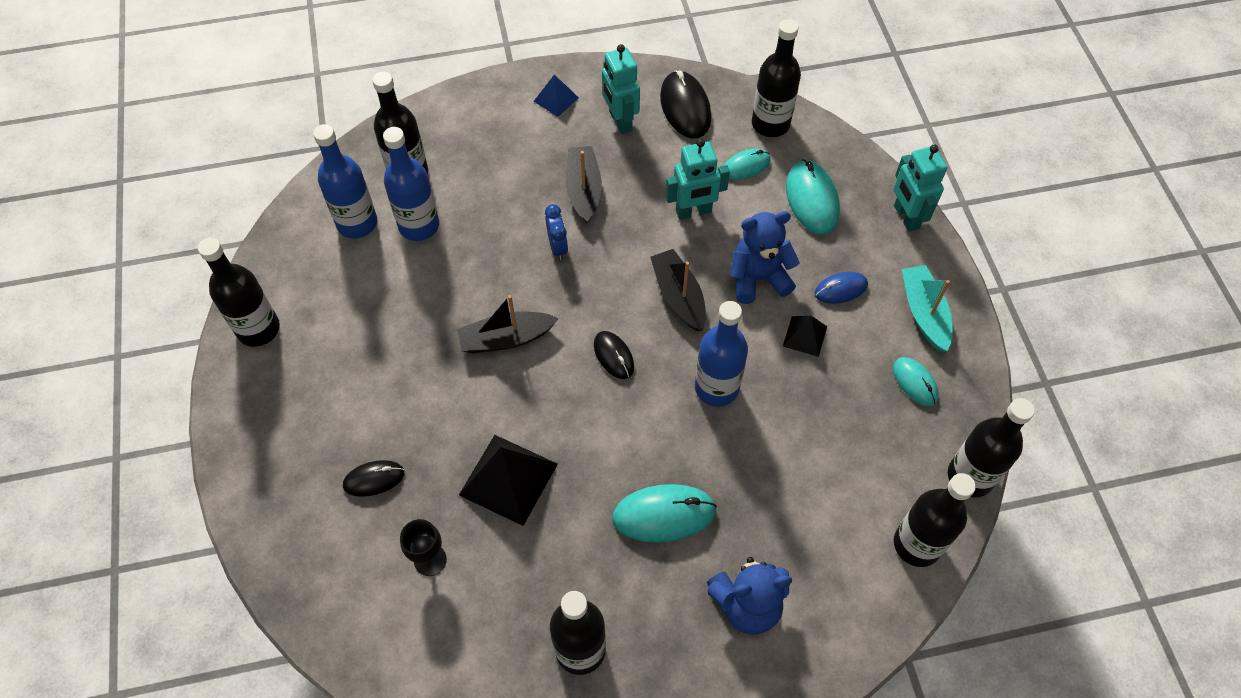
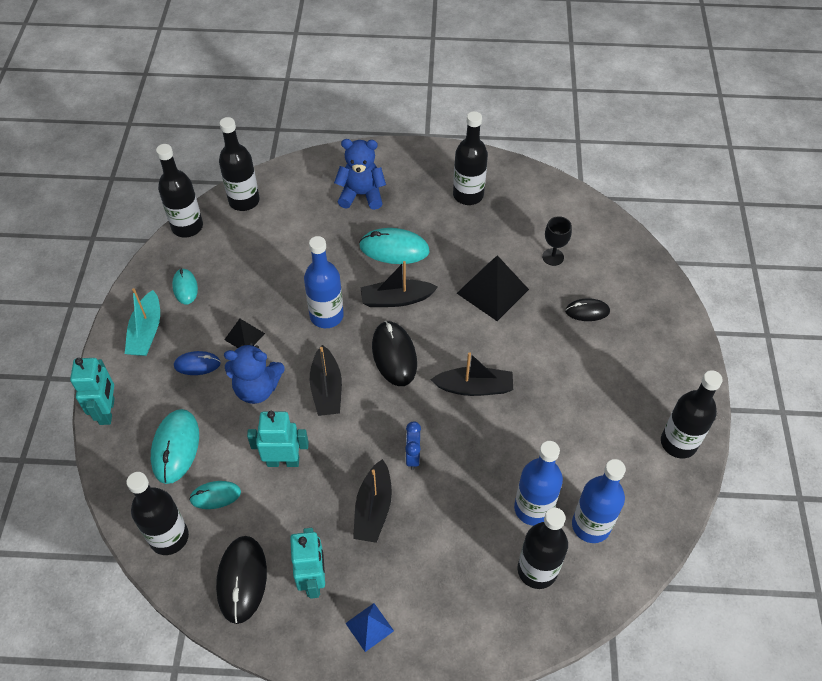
camera: 165 degrees left, 5 degrees down
black mouse [594,331,634,379] -> black mouse [372,321,417,386], size x1.65
none -> black boat [360,261,438,307]

